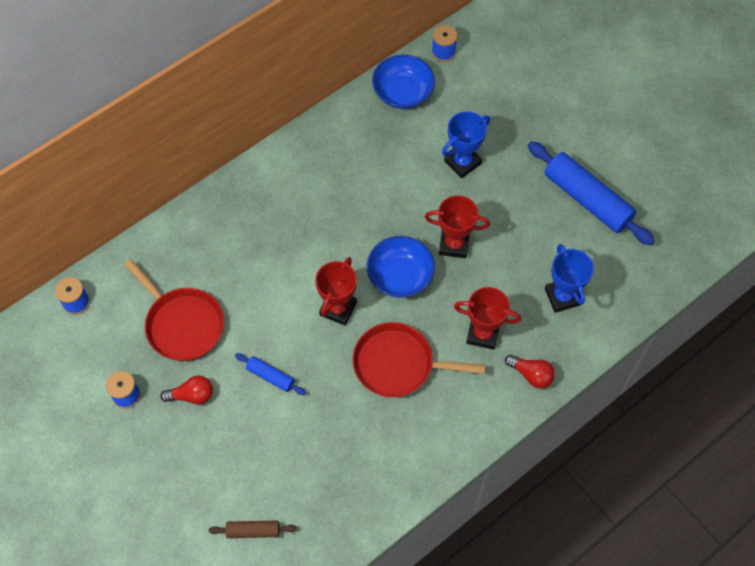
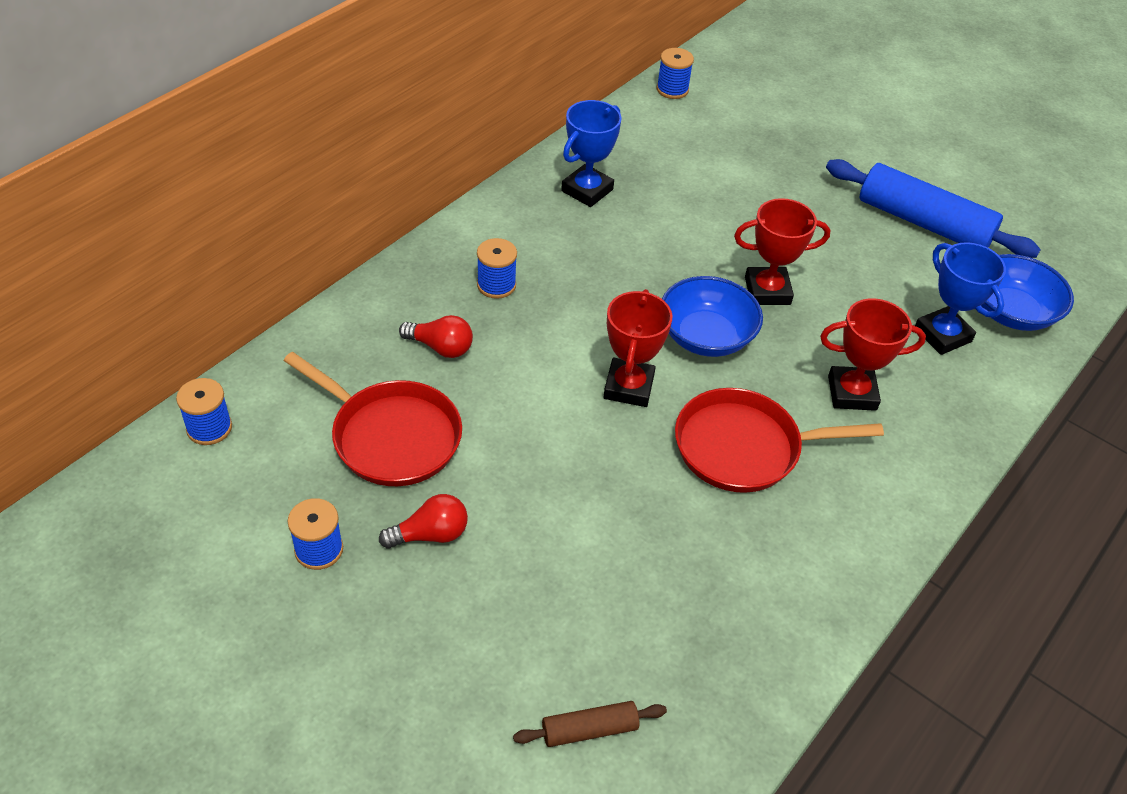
camera: 15 degrees left, 15 degrees down
blue rolling pin [235,353,306,395] -> none
blue bowl [372,55,435,109] -> blue bowl moved to [981,254,1074,331]
blue trophy [442,111,490,178] -> blue trophy moved to [561,100,622,207]
red light bulb [505,355,555,388] -> red light bulb moved to [399,315,473,358]
none -> blue spool [477,238,517,299]

